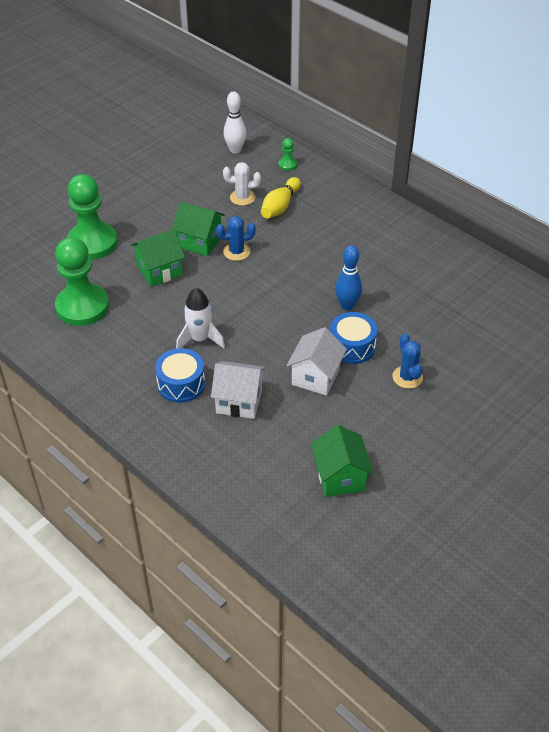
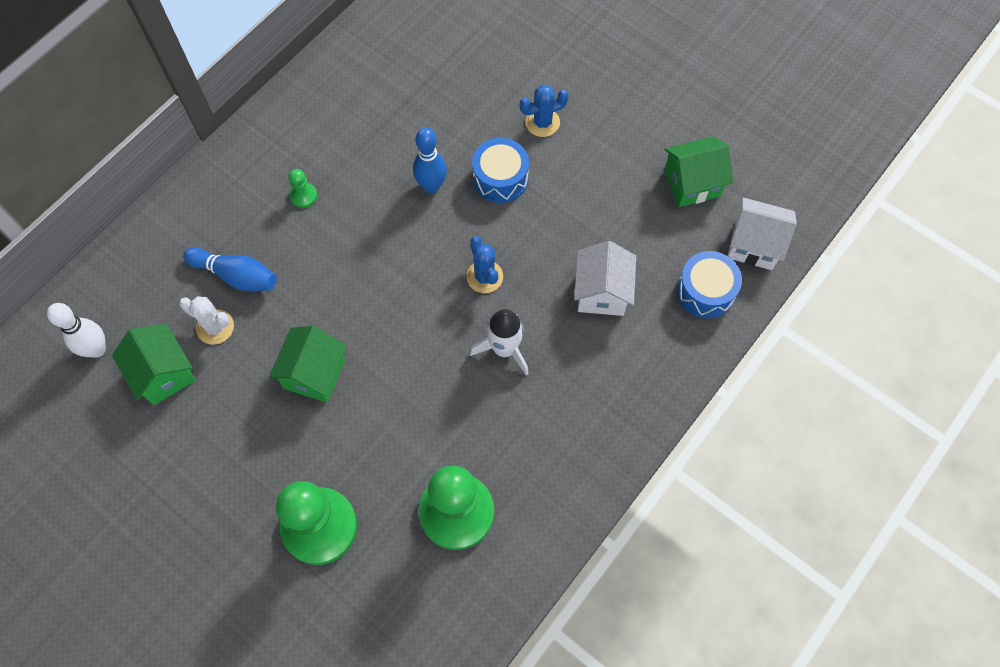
camera: 95 degrees left, 20 degrees up
green house [131,229,185,287] -> green house moved to [112,324,196,405]
blue drum [155,348,205,403] -> blue drum moved to [677,251,742,318]
blue cactus [216,216,256,261] -> blue cactus moved to [466,236,503,293]
white cactus [223,162,261,206] -> white cactus turned 60 degrees counterclockwise [179,296,234,345]
yellow bowling pin [261,177,301,218] -> blue bowling pin [183,247,277,291]
green pawn [279,138,297,171] -> green pawn moved to [288,169,317,208]
white house [286,327,347,396] -> white house moved to [727,197,797,270]

